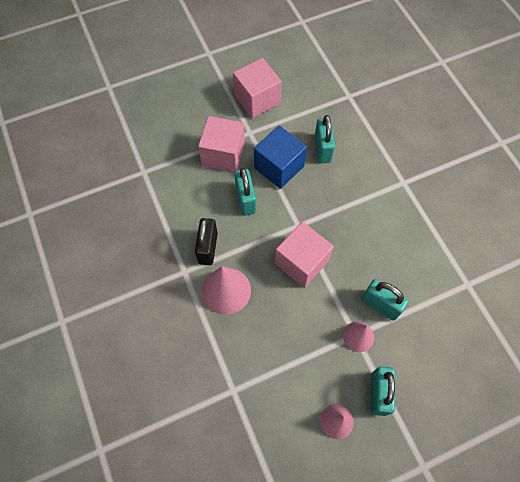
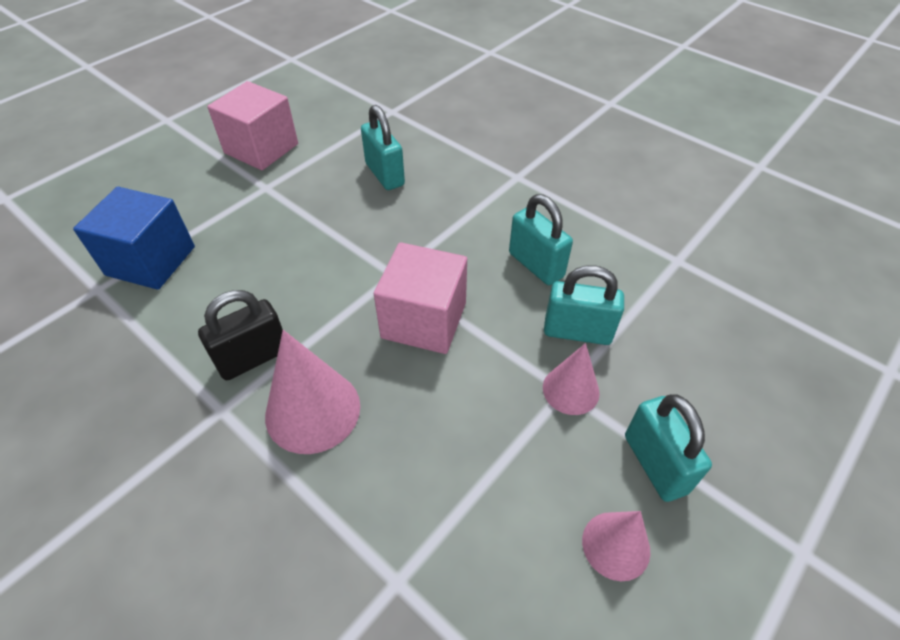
camera: 25 degrees left, 15 degrees down
black padlock [195,218,218,265] -> black padlock turned 75 degrees clockwise [198,290,283,380]
pink cube [198,116,245,173] -> none
turquoise padlock [234,168,256,216] -> turquoise padlock moved to [509,194,573,285]
blue cube [254,125,307,189] -> blue cube moved to [73,187,195,290]

